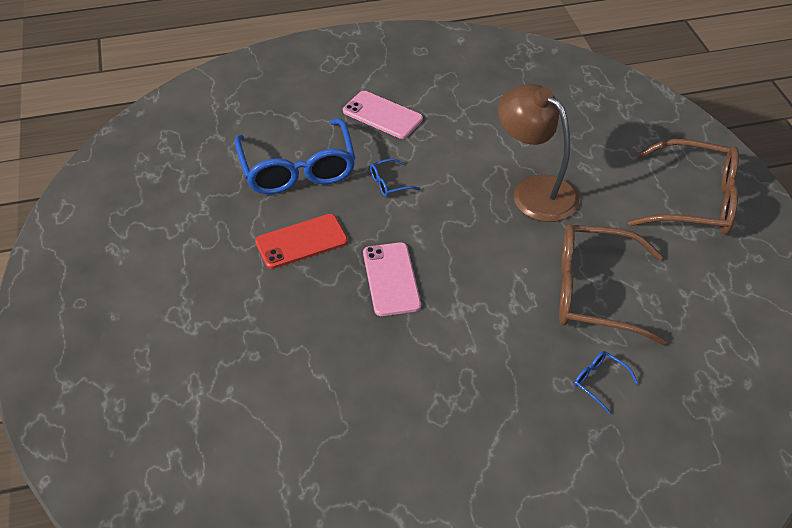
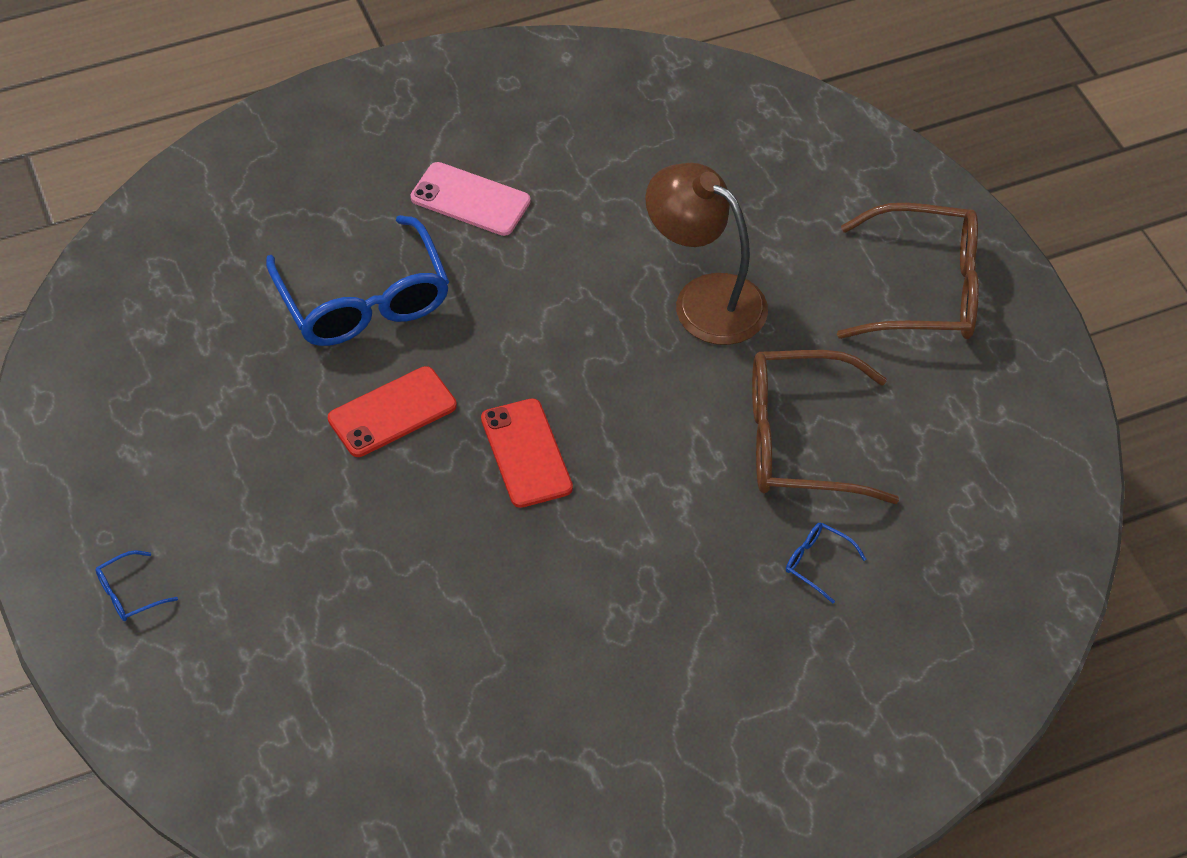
camera: 10 degrees left, 5 degrees up
pink phone [363,242,421,316] -> red phone [481,398,573,508]
blue glasses [370,158,420,197] -> blue glasses moved to [95,550,178,621]

